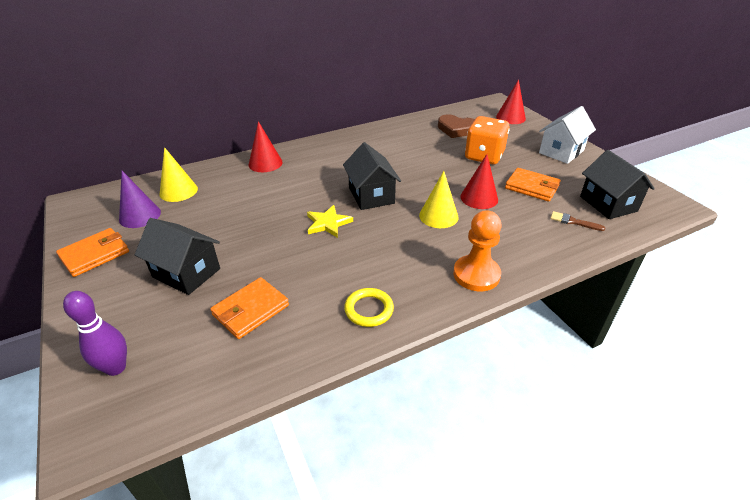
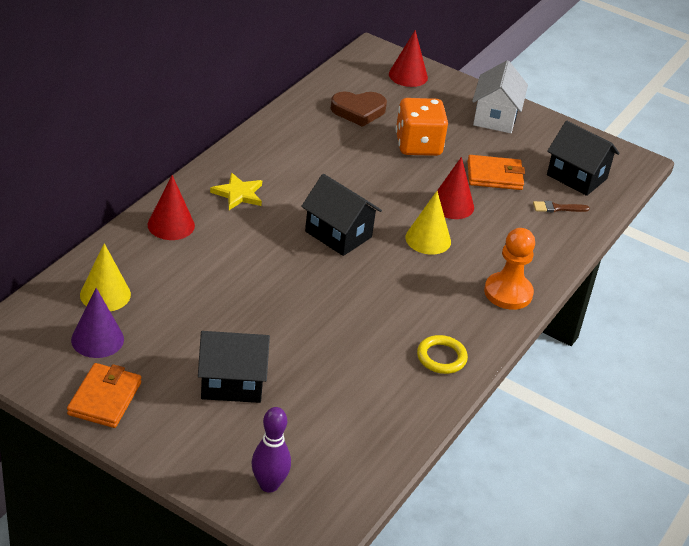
camera: 35 degrees left, 0 degrees up
orange wallet [210,277,289,339] -> none
yellow star [307,205,353,238] -> yellow star moved to [210,173,262,210]

